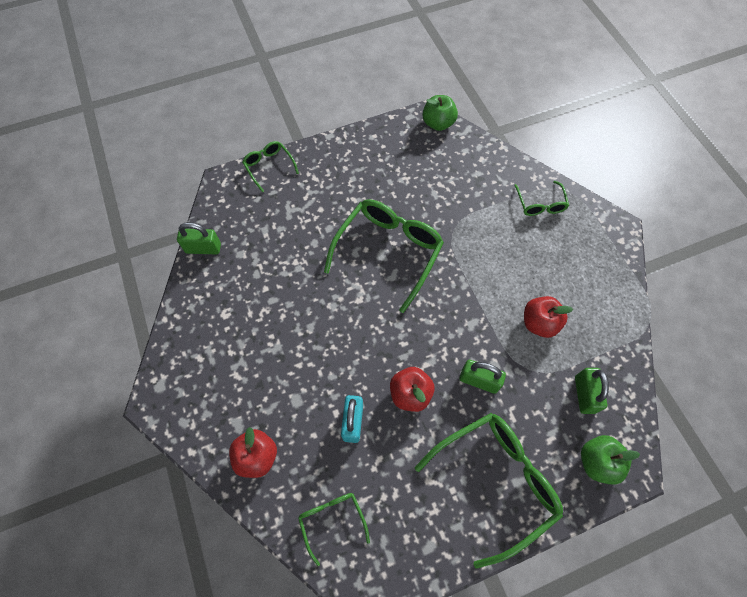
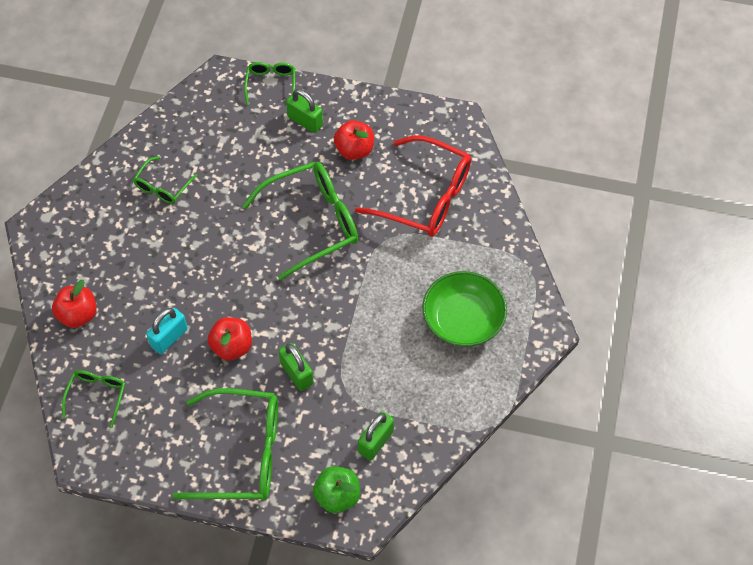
camera: 35 degrees right, 5 degrees down
green padlock [177,222,221,254] -> green padlock moved to [286,89,323,133]
green apple [422,95,458,131] -> none
green glasses [514,181,569,216] -> green glasses moved to [133,156,198,204]
red apple [524,296,573,338] -> red apple moved to [334,120,374,160]
none -> red glasses [355,135,471,237]
none -> green bowl [422,271,507,347]

